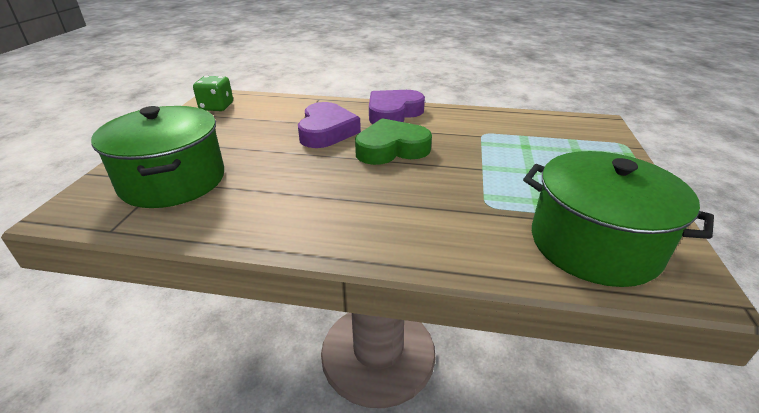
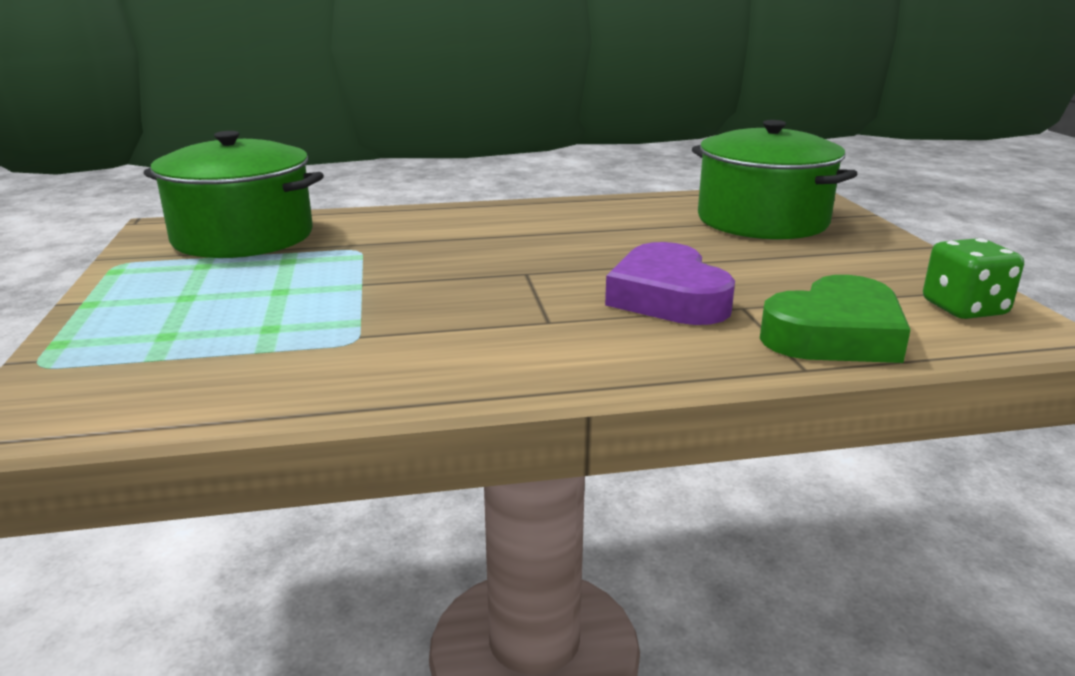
camera: 160 degrees right, 10 degrees down
green heart [355,118,432,165] -> green heart moved to [760,275,911,363]
purple heart [369,90,425,124] -> none

